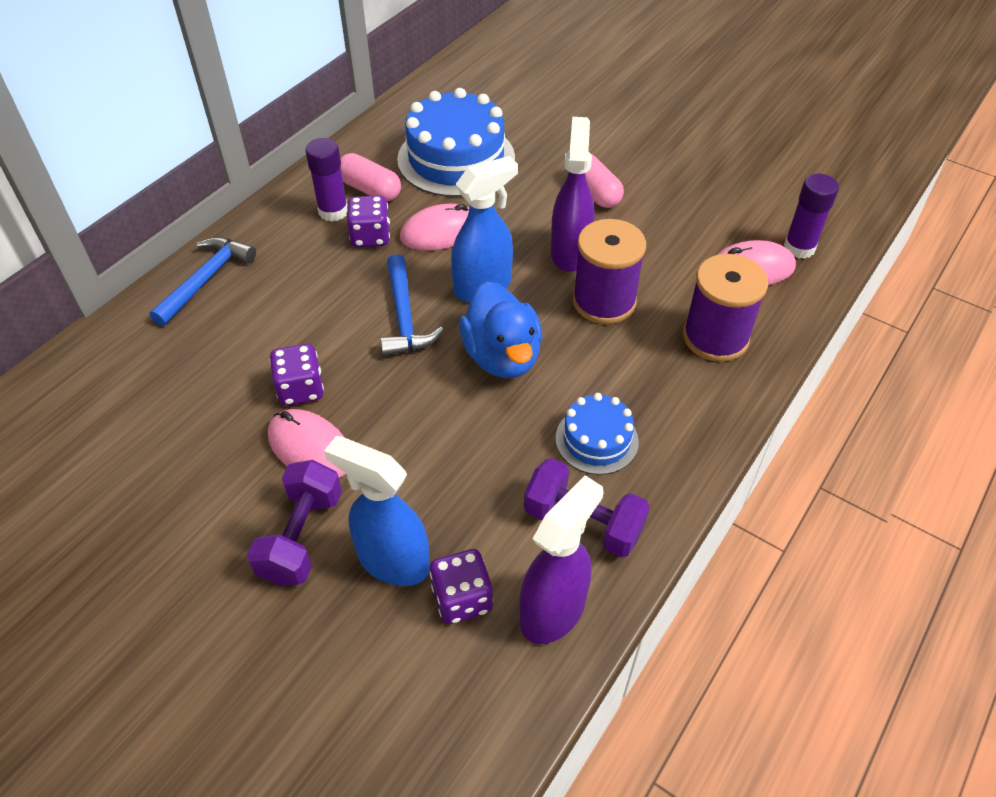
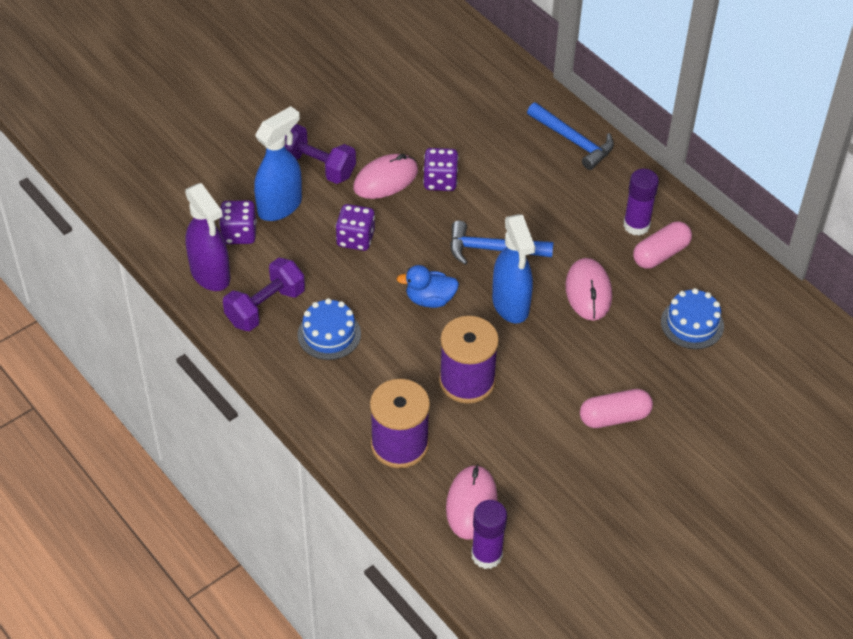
camera: 105 degrees right, 0 degrees up
purple dice [347,196,390,247] -> purple dice moved to [336,204,375,251]
blue cake [397,88,515,197] -> blue cake [661,288,724,349], size x0.54
blue duck [459,281,542,378] -> blue duck [397,265,459,308], size x0.63
purple spray bottle [551,117,595,272] -> none

